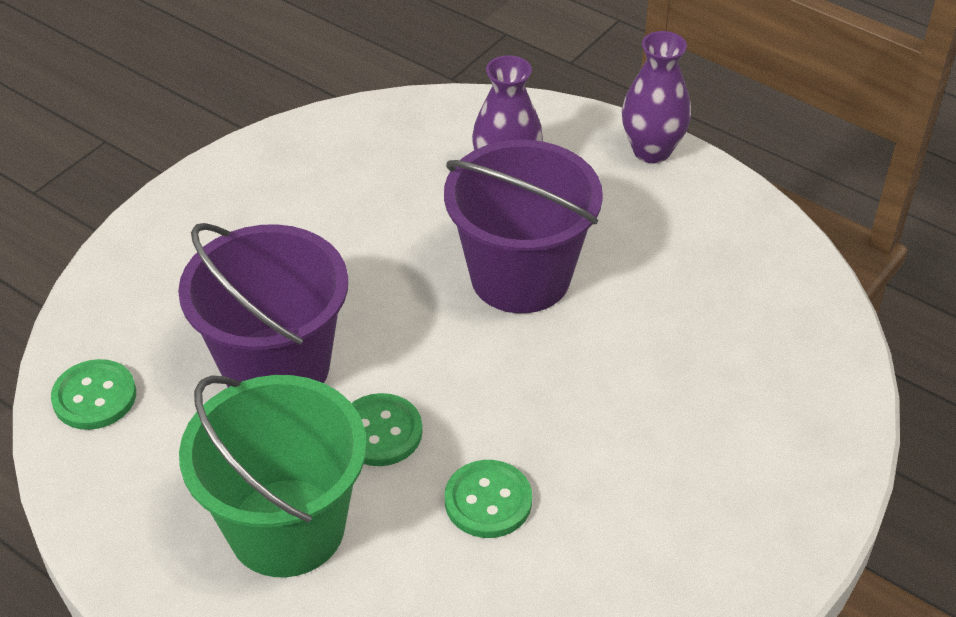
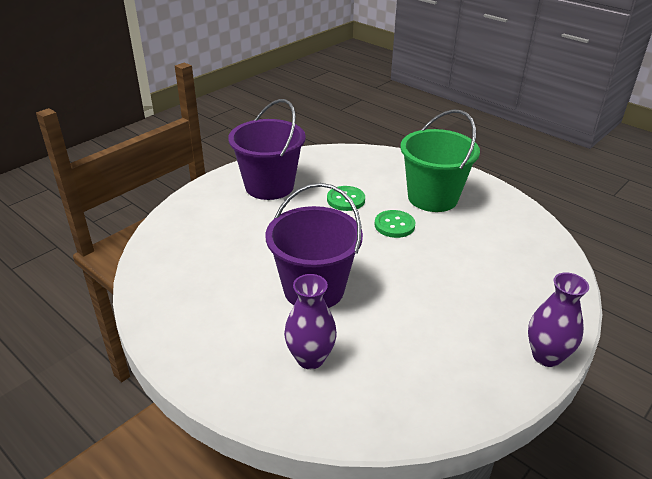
camera: 175 degrees left, 10 degrees down
green button [51,359,136,430] -> none
purple bucket [178,223,348,387] -> purple bucket moved to [228,99,306,200]
purple vase [622,31,691,163] -> purple vase moved to [528,272,589,367]

